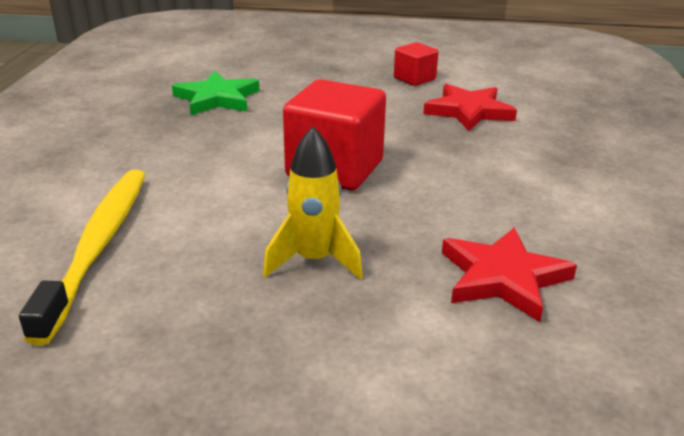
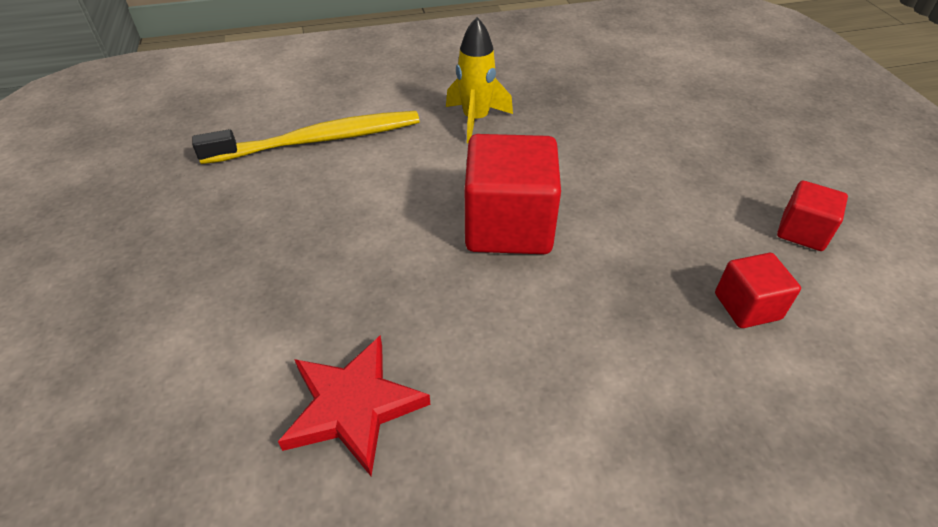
camera: 70 degrees right, 15 degrees up
green star [172,71,260,115] -> none
yellow rocket [263,126,363,279] -> yellow rocket moved to [446,17,513,143]
red star [423,84,517,131] -> red cube [715,253,801,328]

